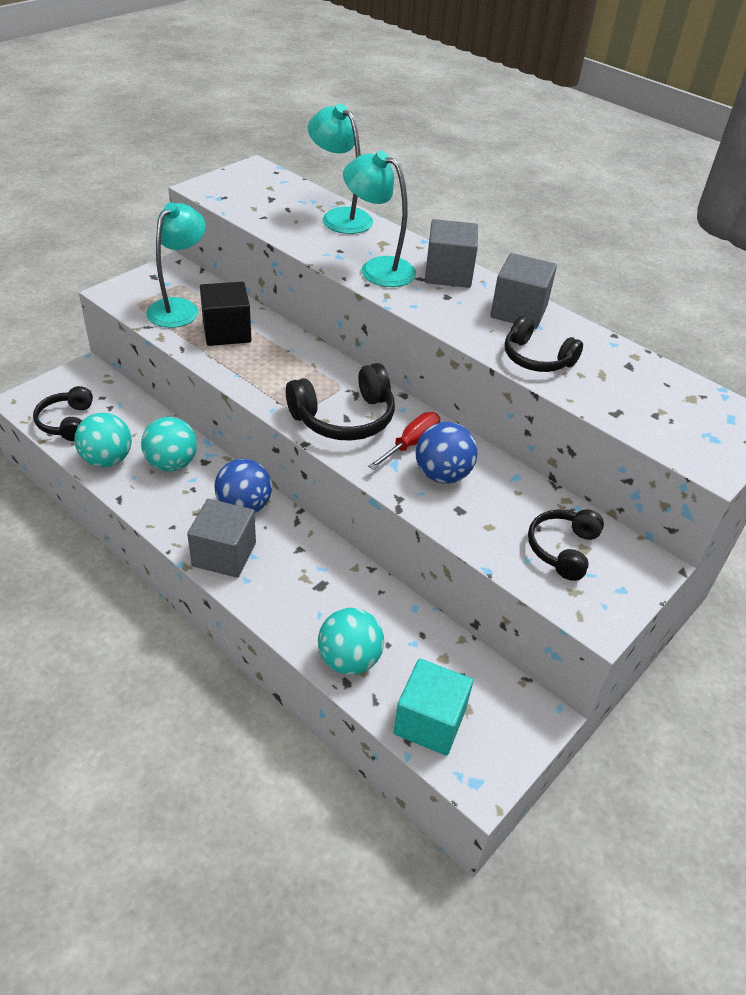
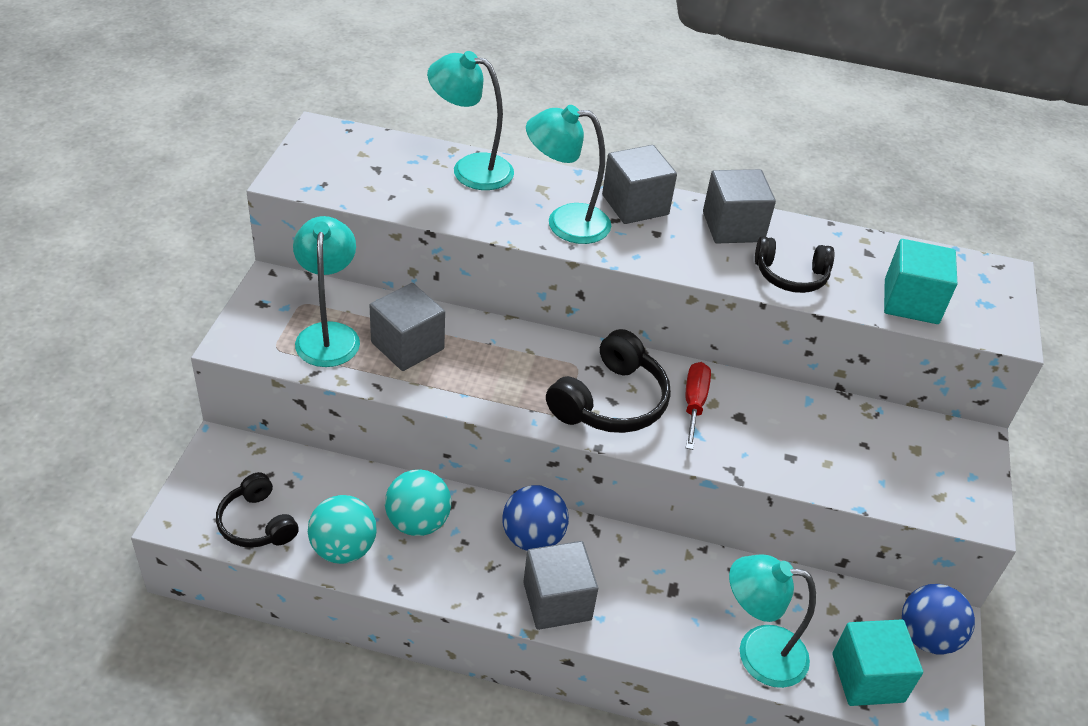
camera: 30 degrees left, 0 degrees up
black cube [200,282,251,346] -> grey cube [369,283,445,371]
turquoise ball [318,608,384,675] -> turquoise lamp [729,554,816,688]
blue ball [415,422,477,483] -> blue ball moved to [902,584,975,655]
black headphones [528,509,604,581] -> none
none -> turquoise cube [884,239,957,324]

